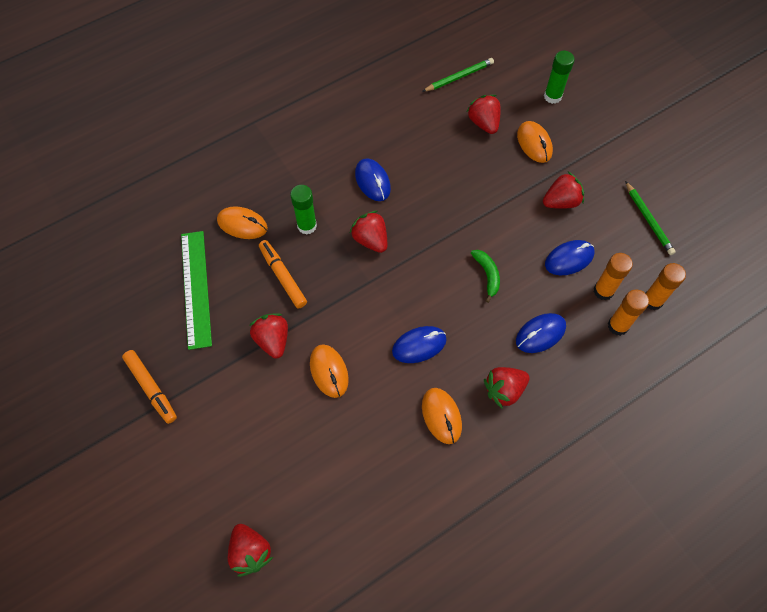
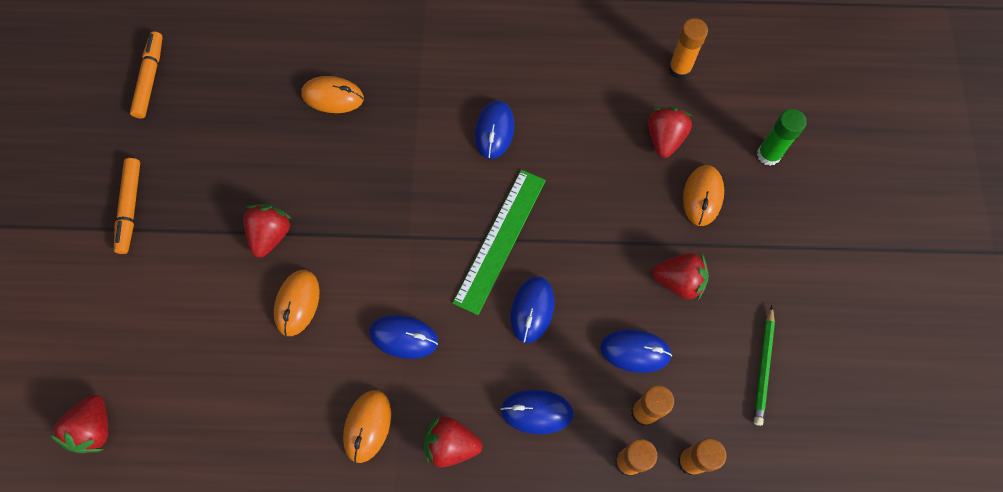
camera: 35 degrees right, 5 degrees up
green ruler [181,231,212,350] -> green ruler moved to [453,170,546,315]
orange mouse [217,206,268,239] -> orange mouse turned 45 degrees counterclockwise [301,76,364,113]
orange marker [259,240,307,308] -> orange marker moved to [130,31,163,118]
green glue stick [290,185,317,235] -> none
red strawberry [350,211,387,253] -> none
green pencil [422,58,494,92] -> orange glue stick [668,18,708,80]
green banana [471,250,500,303] -> blue mouse [511,276,554,343]

